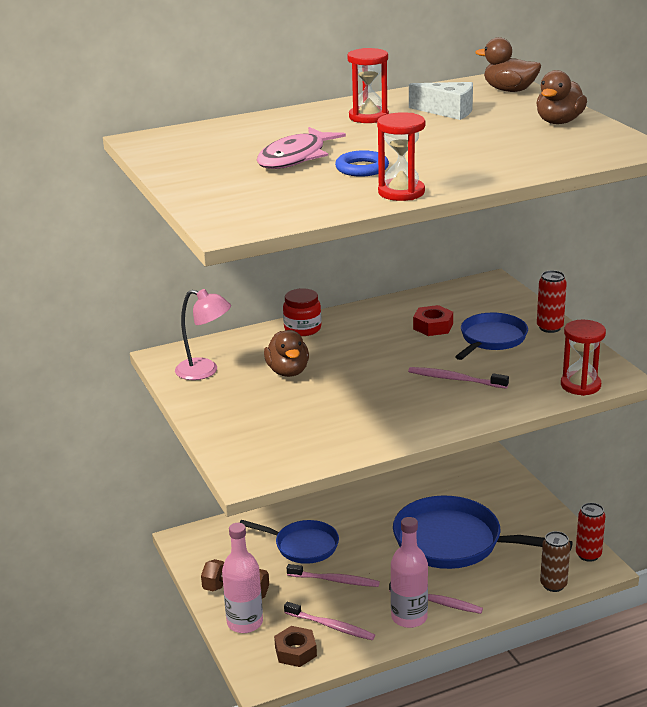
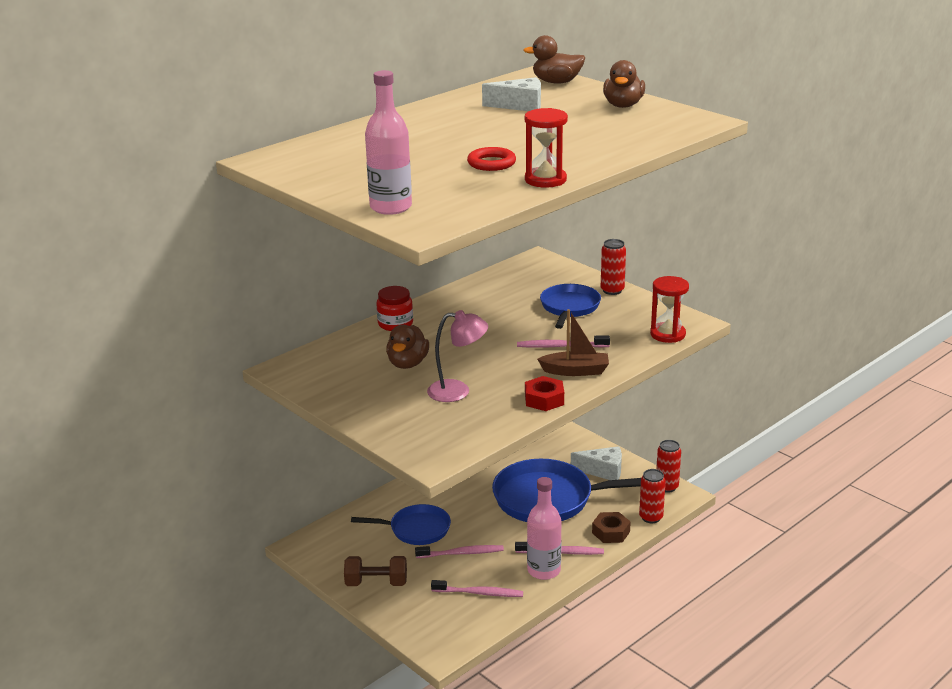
camera: 20 degrees left, 0 degrees up
pink lamp [175,289,231,380] -> pink lamp moved to [427,310,488,402]
pink bottle [222,523,263,633] -> pink bottle moved to [365,70,412,215]
pink fish [257,127,346,169] -> none
brown duck [264,330,309,377] -> brown duck turned 45 degrees clockwise [386,325,429,369]
brown nut [274,626,317,667] -> brown nut moved to [592,512,631,543]
blue ring [335,150,389,177] -> red ring [467,147,516,171]
red hourglass [347,48,389,123] -> none
red nut [413,305,453,336] -> red nut moved to [525,376,564,411]
brown can [540,531,570,592] -> red can [639,469,666,523]
none -> brown boat [537,309,609,376]
none -> white cheese [571,446,622,480]

